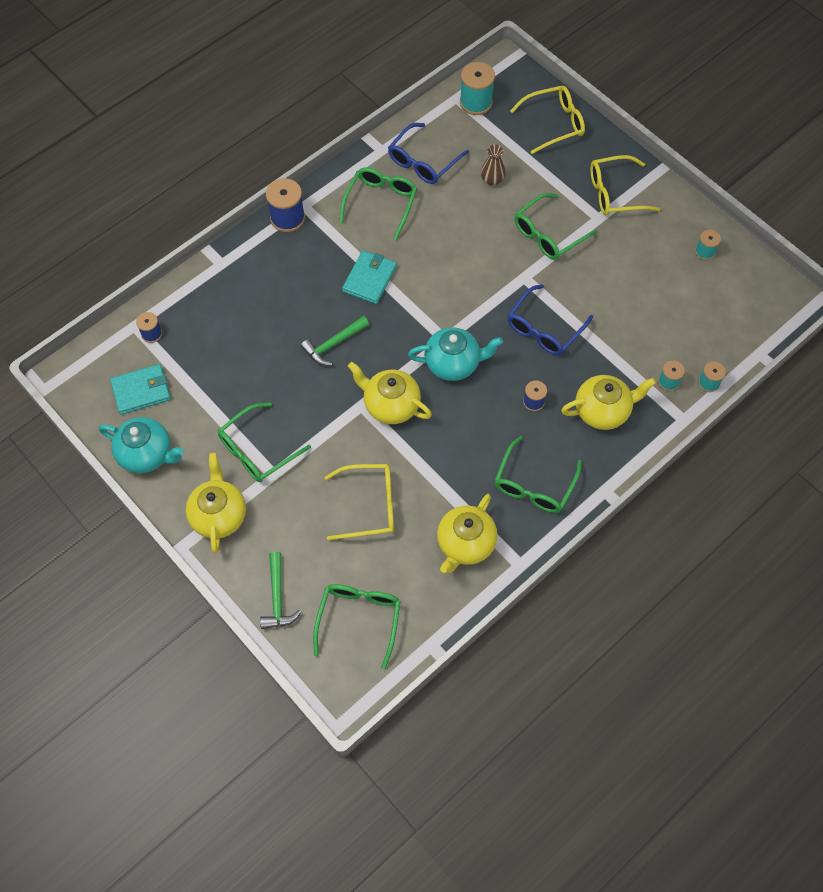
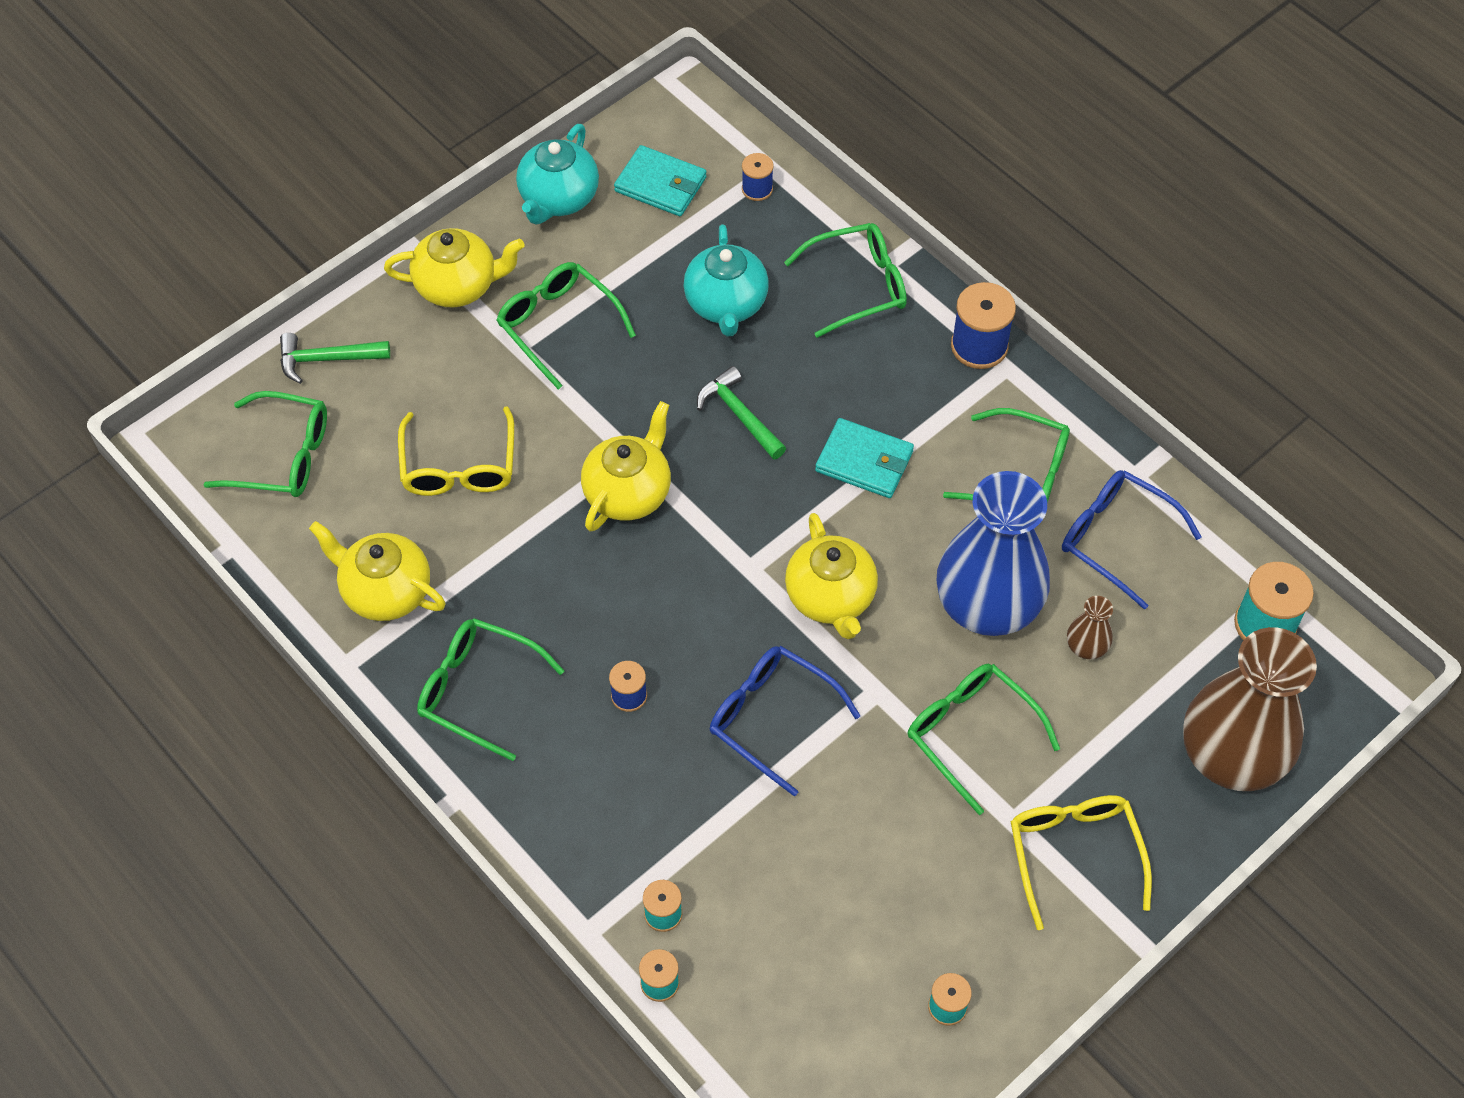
camera: 90 degrees right, 5 degrees down
turquoise wallet [110,364,171,415] -> turquoise wallet turned 45 degrees counterclockwise [614,145,706,216]
turquoise teapot [408,327,503,381] -> turquoise teapot moved to [684,224,769,336]
yellow glasses [510,86,585,154] -> brown vase [1183,627,1317,791]
yellow teapot [561,375,656,430] -> yellow teapot moved to [785,513,878,639]
none -> green glasses [784,223,907,338]
none -> blue vase [936,471,1050,636]

